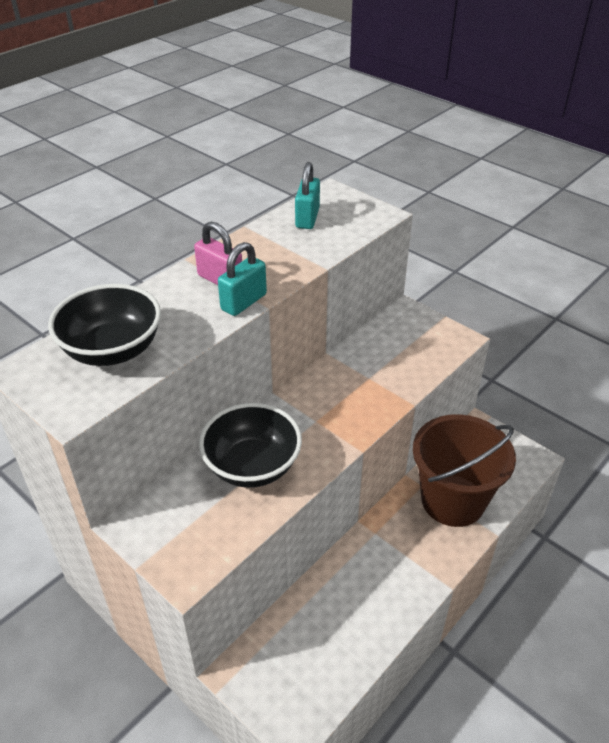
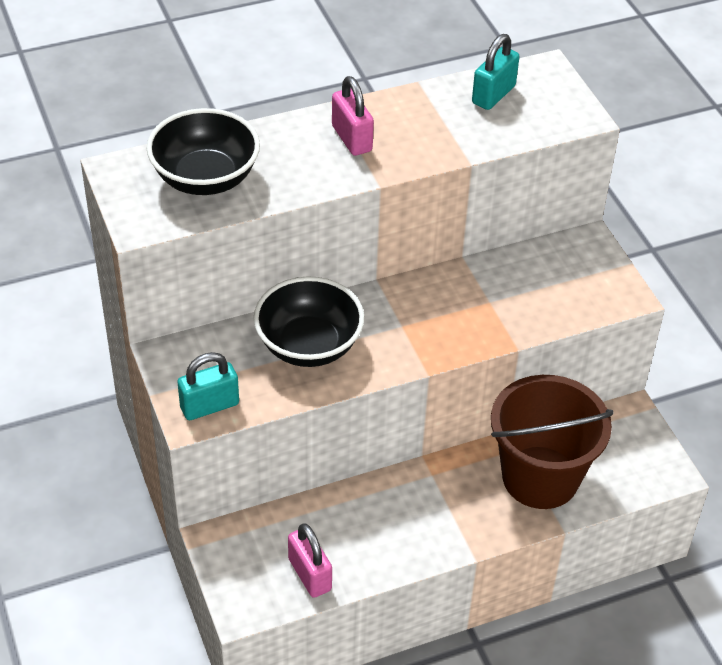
camera: 25 degrees right, 5 degrees up
turquoise padlock [218,242,267,316] -> turquoise padlock moved to [177,352,239,420]
none -> pink padlock [288,523,332,598]

